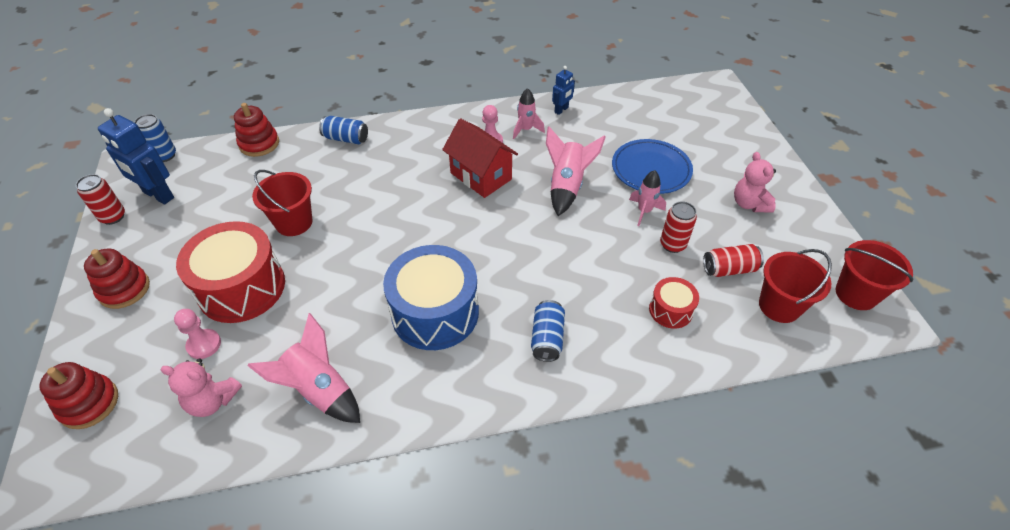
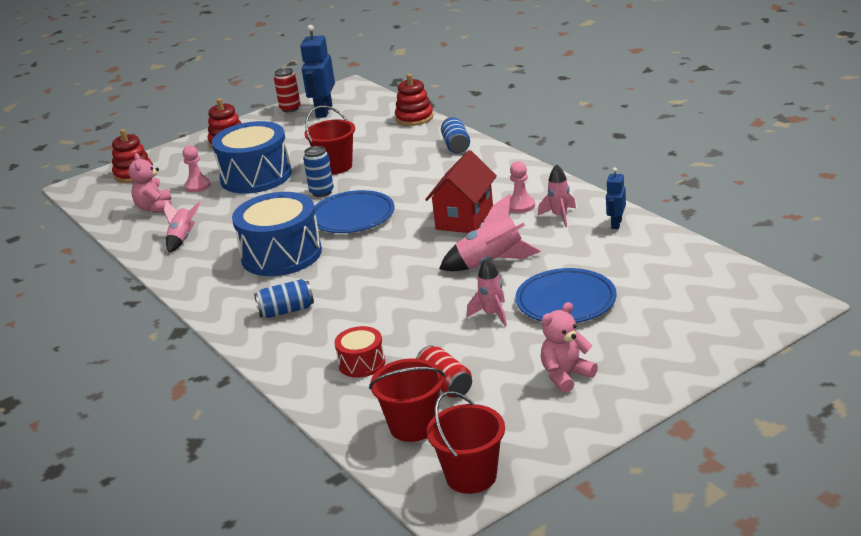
camera: 70 degrees right, 20 degrees down
blue can [134,114,176,162] -> blue can moved to [303,146,334,197]
red drum [176,221,285,323] -> blue drum [212,121,292,194]
pink rocket [247,313,360,423] -> pink rocket [164,201,201,253], size x0.64
blue robot [552,66,575,115] -> blue robot turned 90 degrees clockwise [606,168,626,229]
red can [660,201,697,253] -> none
none -> blue plate [314,190,395,233]

